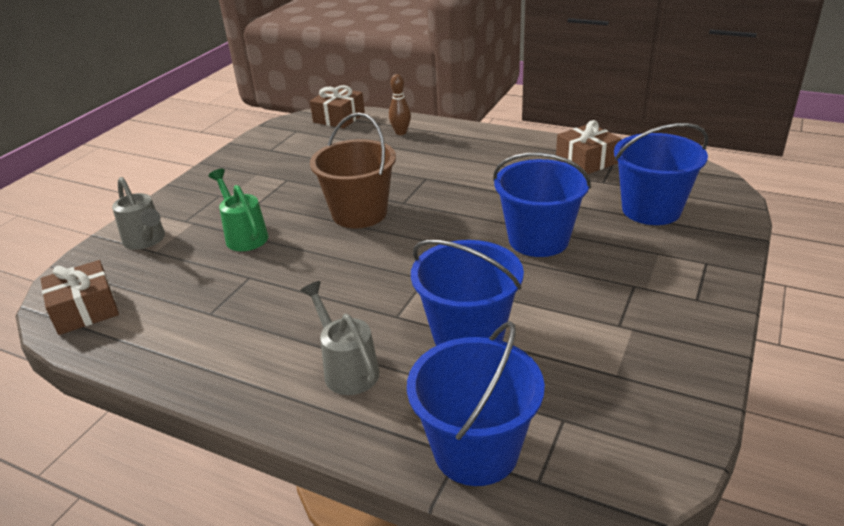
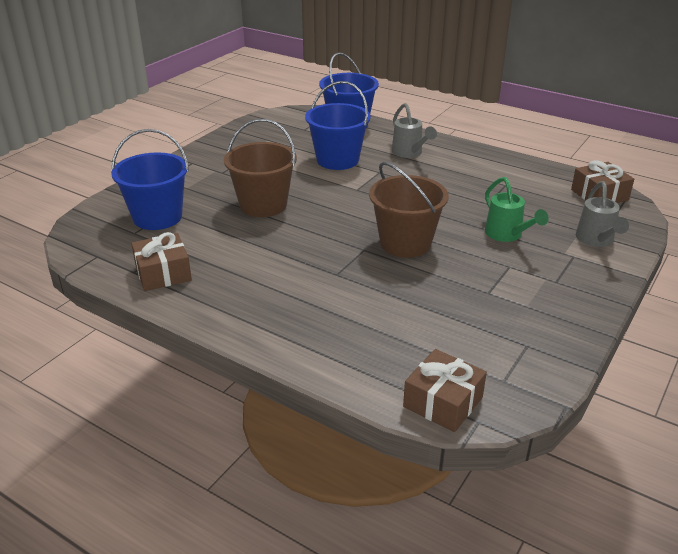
camera: 175 degrees left, 0 degrees up
grey watering can [112,177,165,250] -> grey watering can turned 150 degrees counterclockwise [576,181,629,247]
brown bowling pin [389,74,411,135] -> none
blue bucket [493,153,591,257] -> brown bucket [224,119,297,217]

